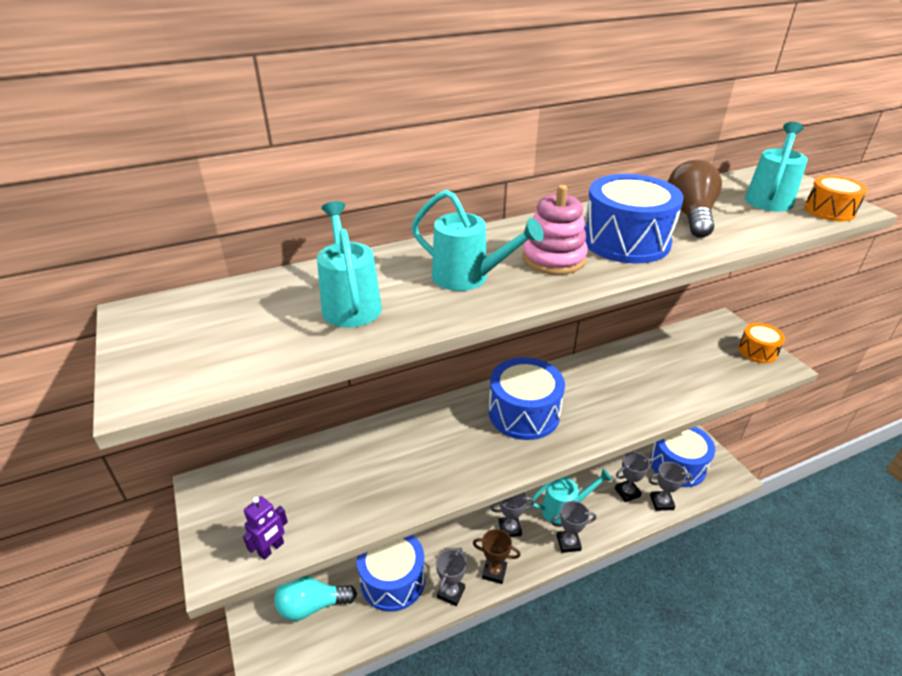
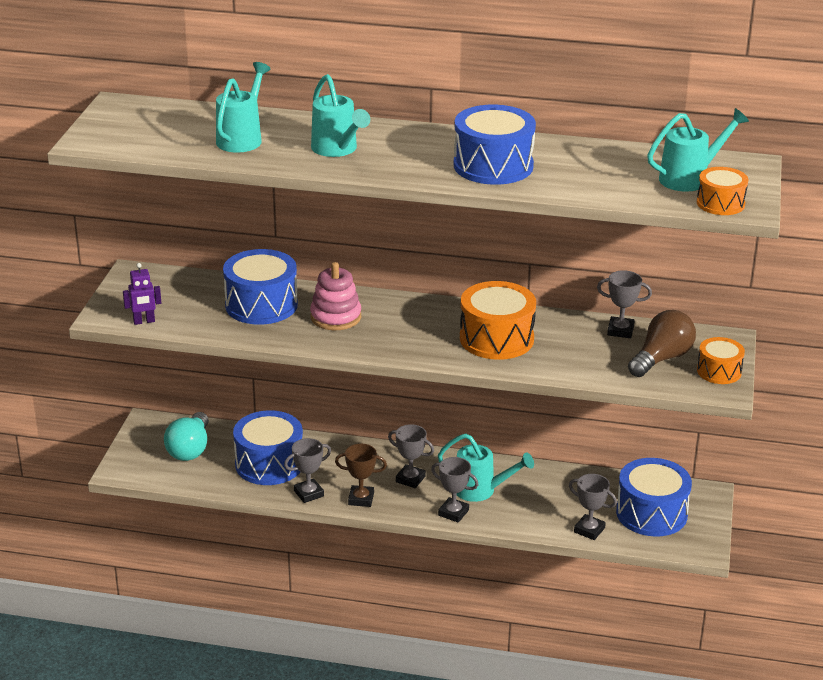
camera: 35 degrees right, 5 degrees down
turquoise light bulb [274,575,357,621] -> turquoise light bulb turned 105 degrees counterclockwise [164,412,209,461]
brown trophy [473,529,521,584] -> brown trophy turned 45 degrees counterclockwise [335,444,387,507]
blue drum [489,357,565,440] -> blue drum moved to [223,249,298,325]
pink stacking toy [523,185,588,275] -> pink stacking toy moved to [310,262,361,330]
grey trophy [615,452,653,502] -> grey trophy moved to [597,270,652,338]
brown light bulb [668,160,722,238] -> brown light bulb moved to [628,310,696,377]
none -> orange drum [460,281,536,360]

